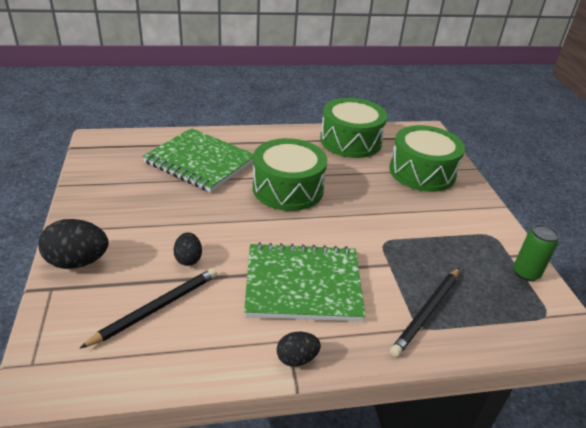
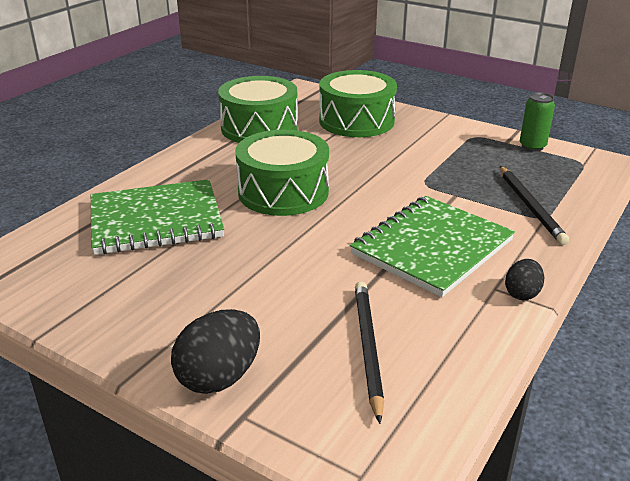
camera: 45 degrees left, 5 degrees down
black egg [174,232,202,266] -> none

